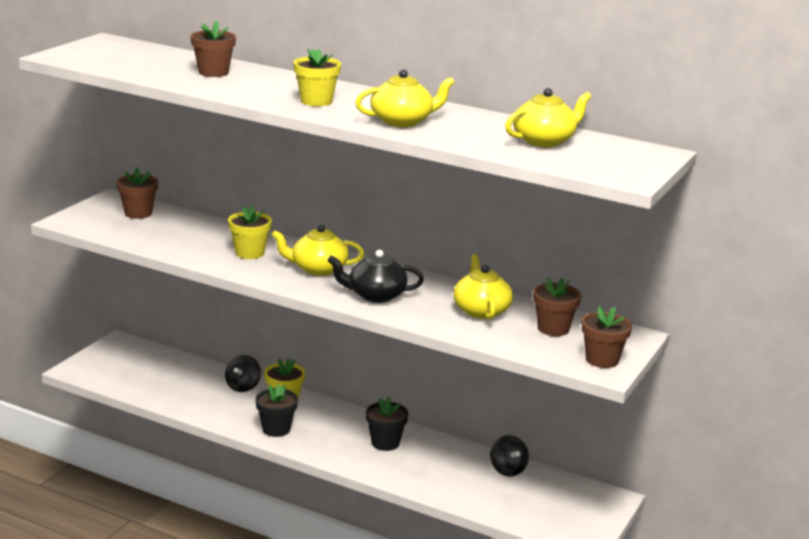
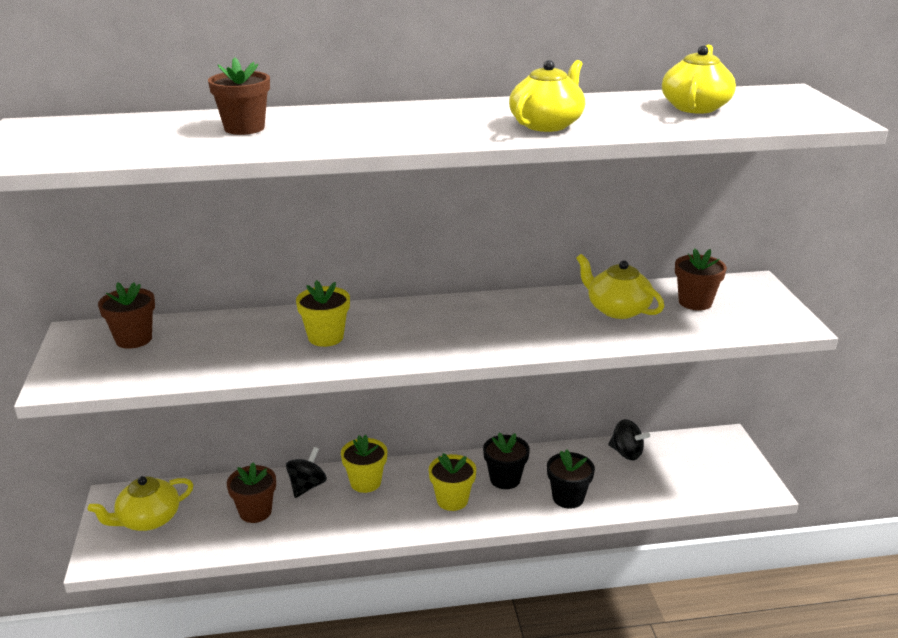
camera: 35 degrees left, 5 degrees up
black spinning top [225,355,261,392] -> black spinning top turned 135 degrees counterclockwise [286,447,327,498]
black flower pot [255,384,298,437] -> black flower pot moved to [547,449,595,509]
yellow teapot [272,225,364,276] -> yellow teapot moved to [88,476,193,531]
yellow flower pot [294,48,341,106] -> yellow flower pot moved to [429,453,476,511]
black teapot [328,250,424,303] -> none
brown flower pot [582,306,632,368] -> brown flower pot moved to [227,463,276,523]

